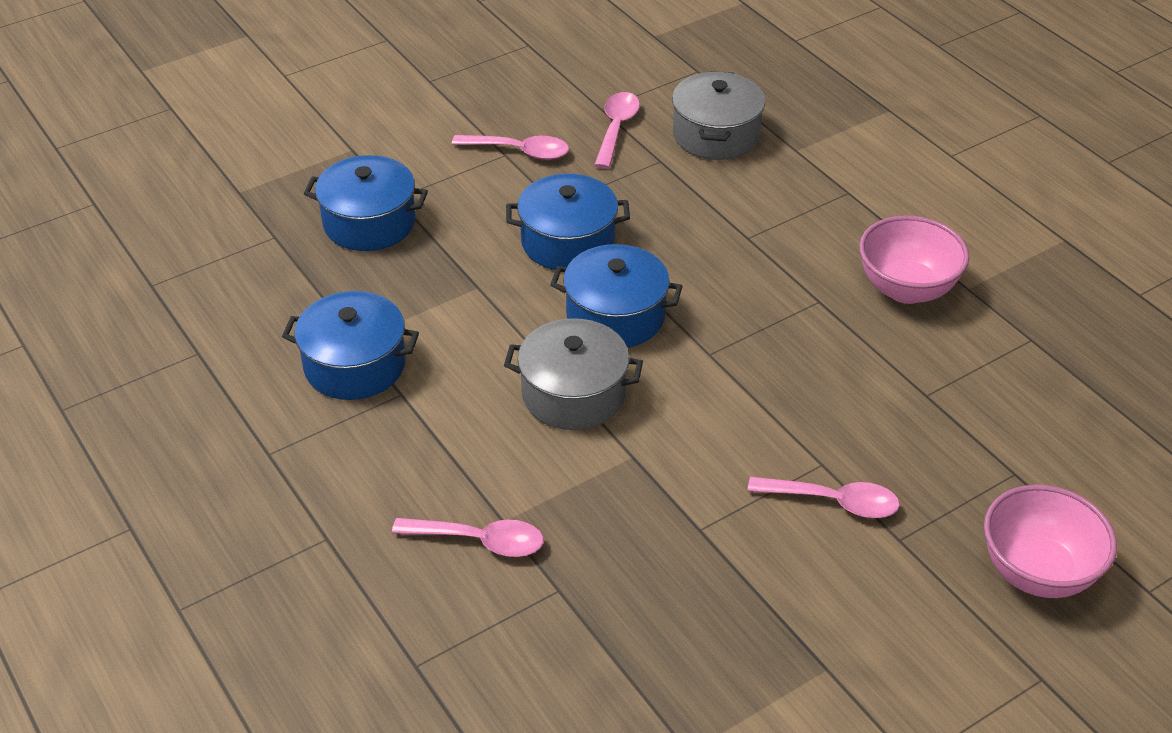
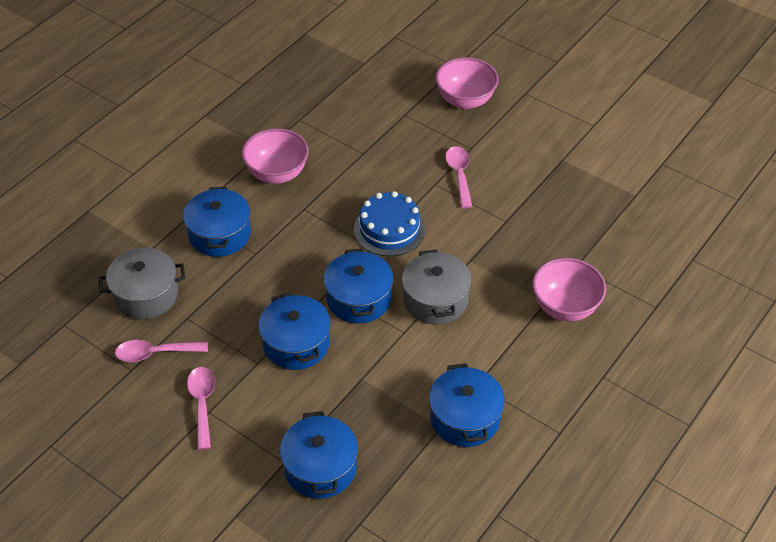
camera: 110 degrees left, 5 degrees up
pink spoon [392,518,544,557] -> pink bowl [532,258,606,321]
none -> blue pot [183,187,251,257]
none -> blue cake [354,191,425,256]

